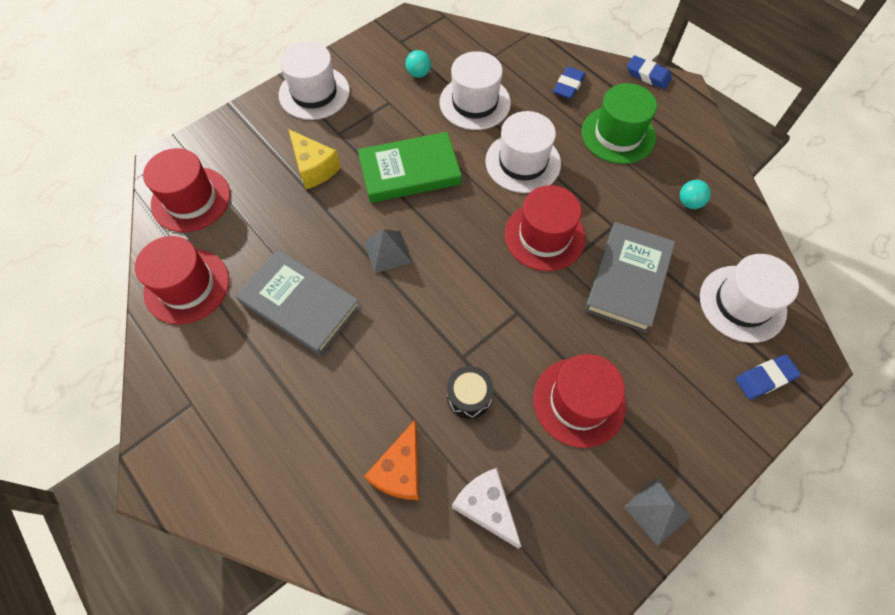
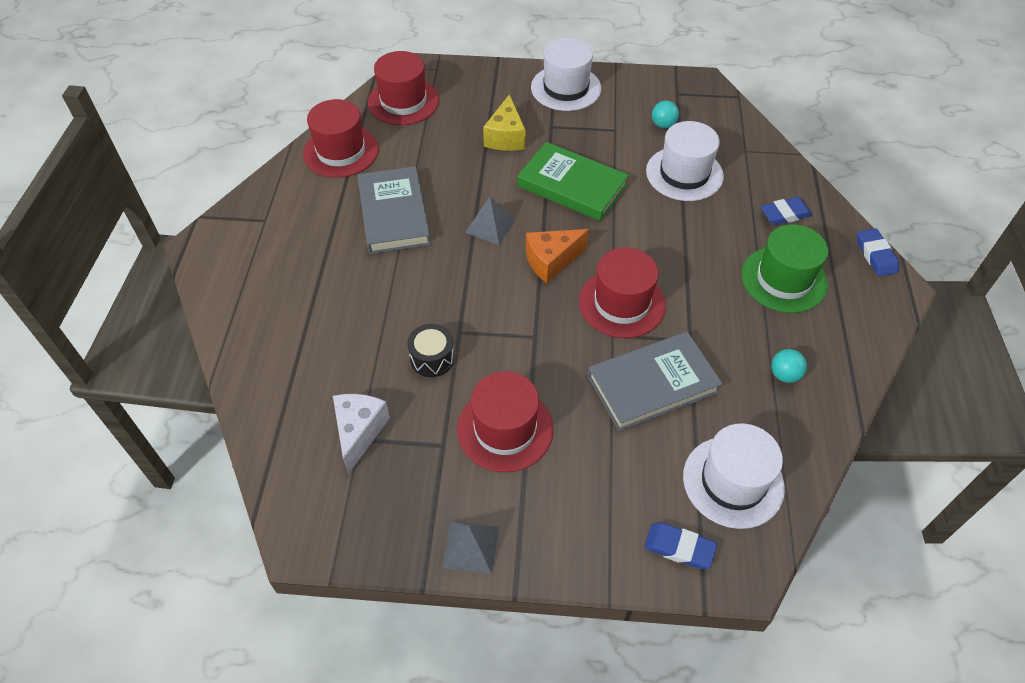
camera: 45 degrees right, 10 degrees down
orange cheese [364,420,419,500] -> orange cheese moved to [526,229,589,283]
white hat [485,111,561,193] -> none

